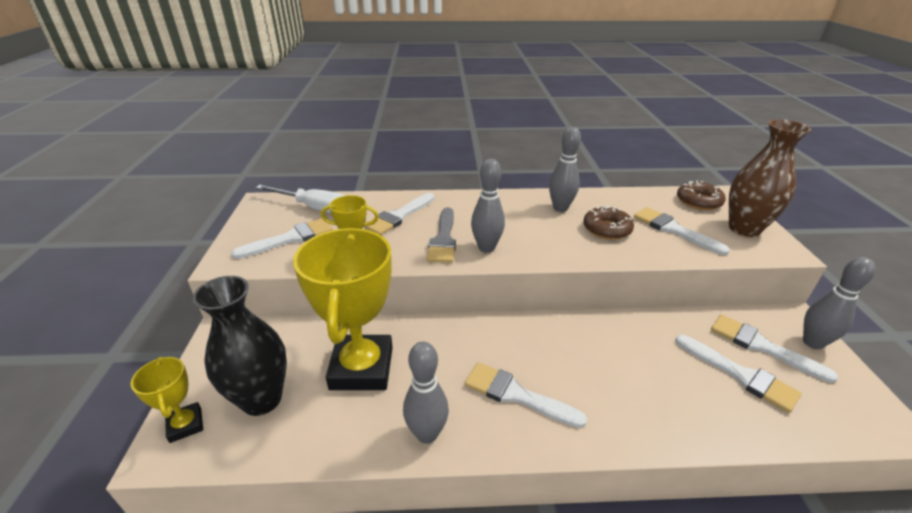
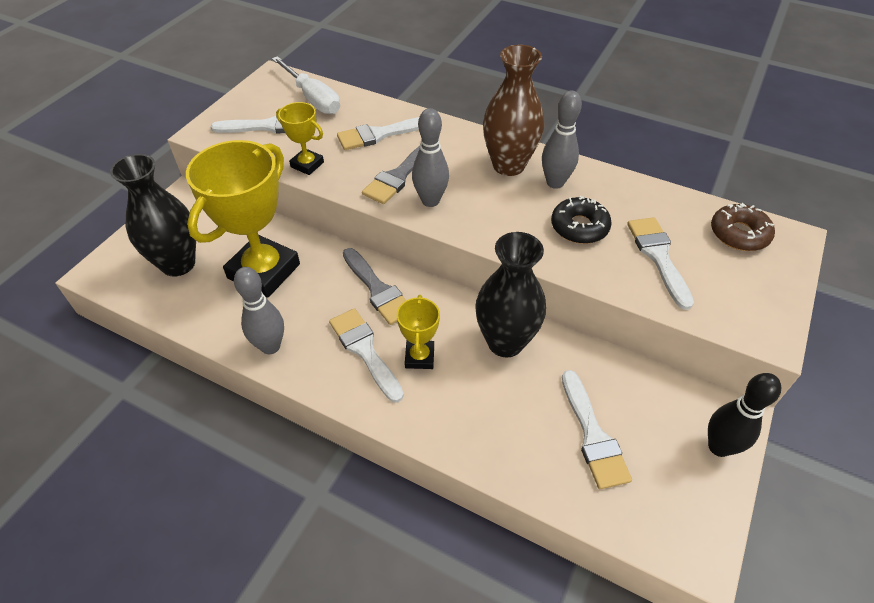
camera: 30 degrees right, 15 degrees up
yellow trophy [131,357,203,443] -> yellow trophy moved to [397,295,440,369]
brown donut [584,206,634,240] -> black donut [551,196,612,244]
white brush [711,314,838,383] -> none
brown vase [729,119,811,237] -> brown vase moved to [483,45,544,176]
grey bowling pin [803,257,876,349] -> black bowling pin [708,373,781,457]
none -> grey brush [343,248,406,325]
none -> black vase [475,232,546,357]

